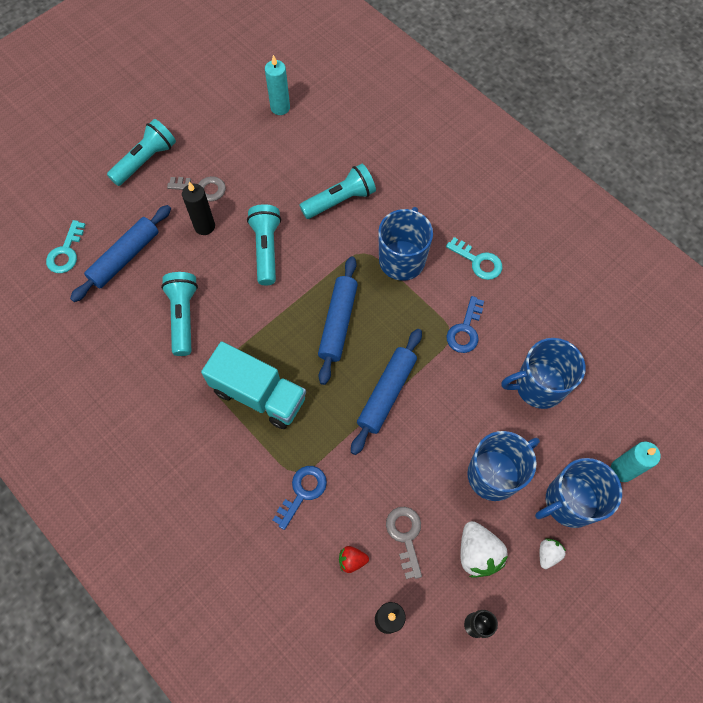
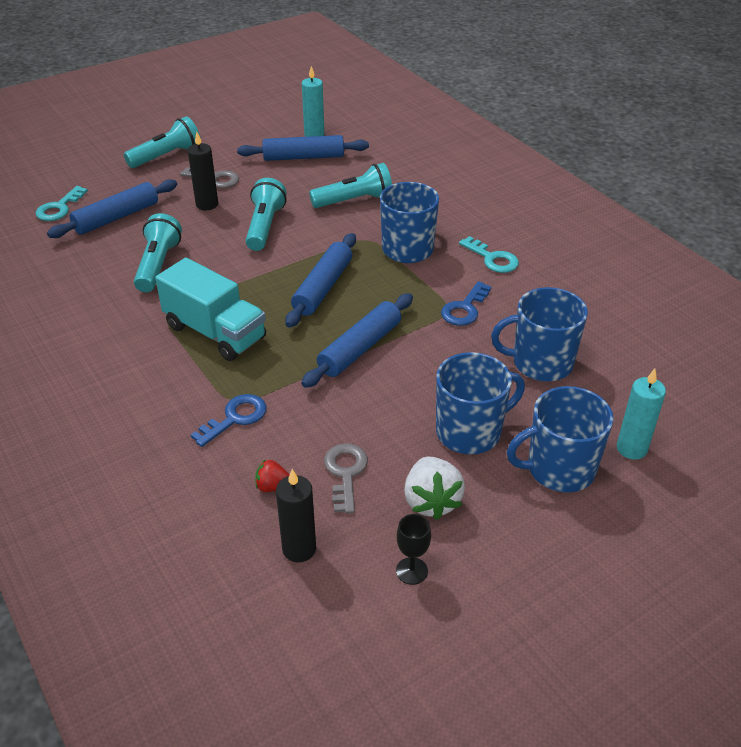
camera: 10 degrees right, 25 degrees down
white strawberry [540,538,566,569] -> none
none -> blue rolling pin [237,135,369,161]

